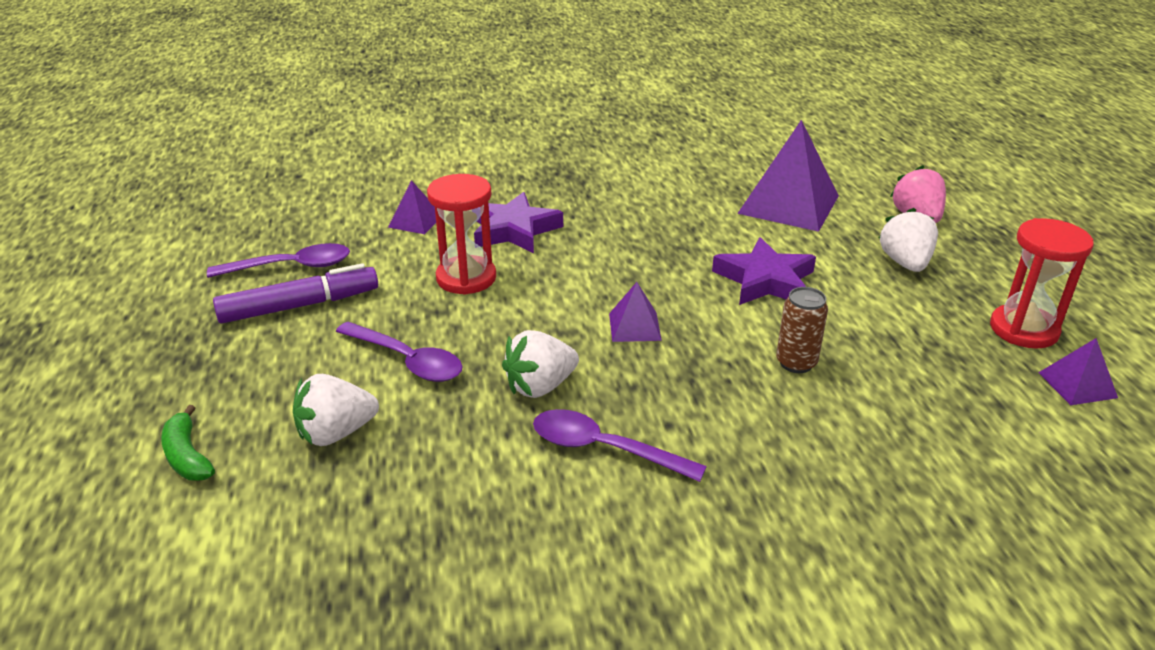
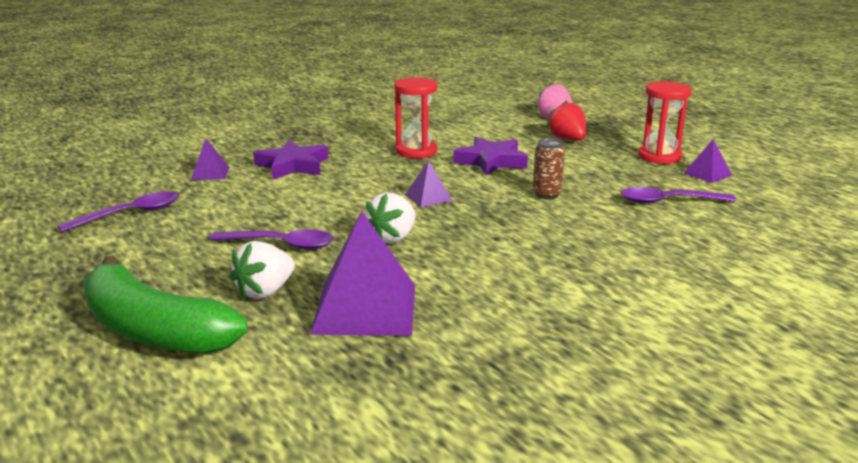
camera: 25 degrees left, 10 degrees down
green banana [161,405,215,481] -> green banana [83,256,248,354], size x2.33
purple marker [213,263,378,323] -> none
red hourglass [427,174,496,295] -> red hourglass moved to [394,77,438,158]
purple spoon [533,409,707,482] -> purple spoon moved to [621,187,736,204]
purple pyramid [737,120,839,232] -> purple pyramid moved to [310,211,415,336]
white strawberry [879,208,938,272] -> red strawberry [547,100,587,141]

